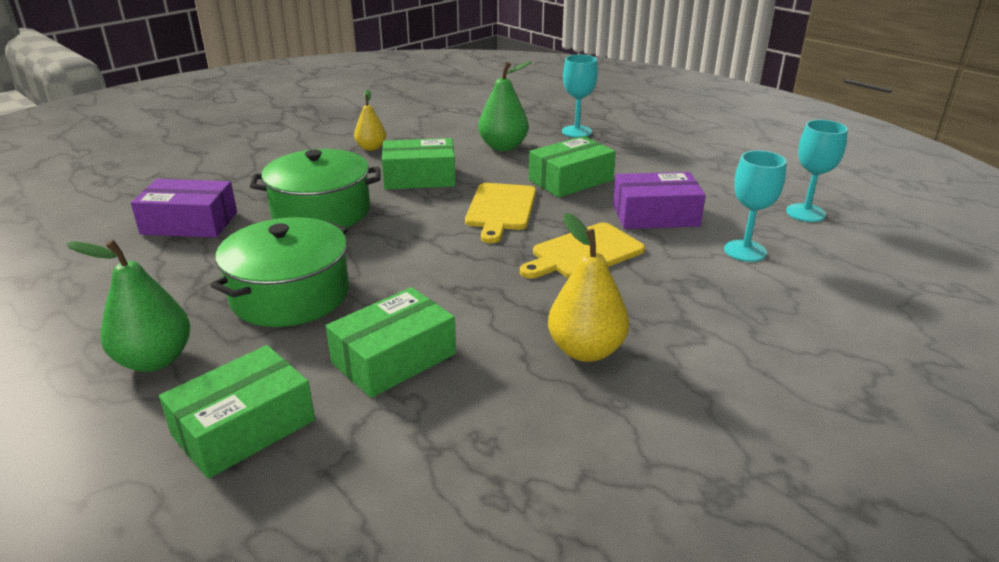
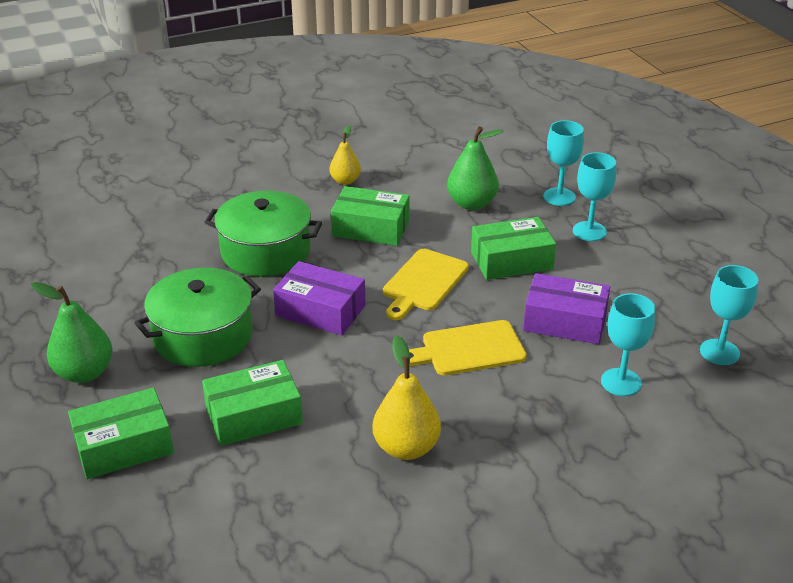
camera: 20 degrees right, 5 degrees up
purple box [131,179,237,238] -> purple box moved to [273,261,365,335]
none -> turquoise goblet [573,152,616,241]

